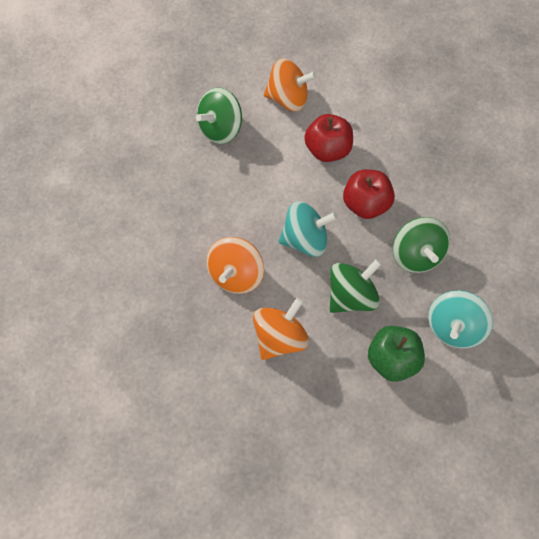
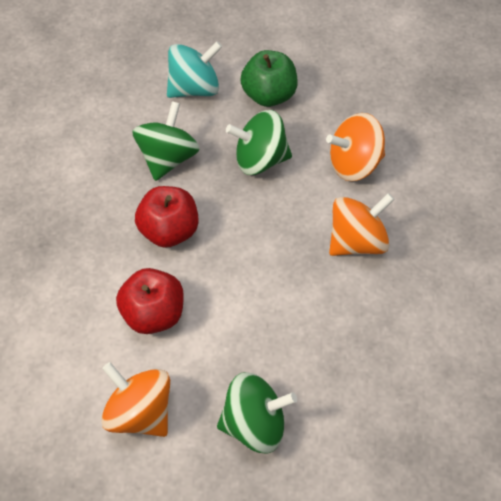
camera: 145 degrees left, 5 degrees down
turquoise spinning top [278,201,338,257] -> none

